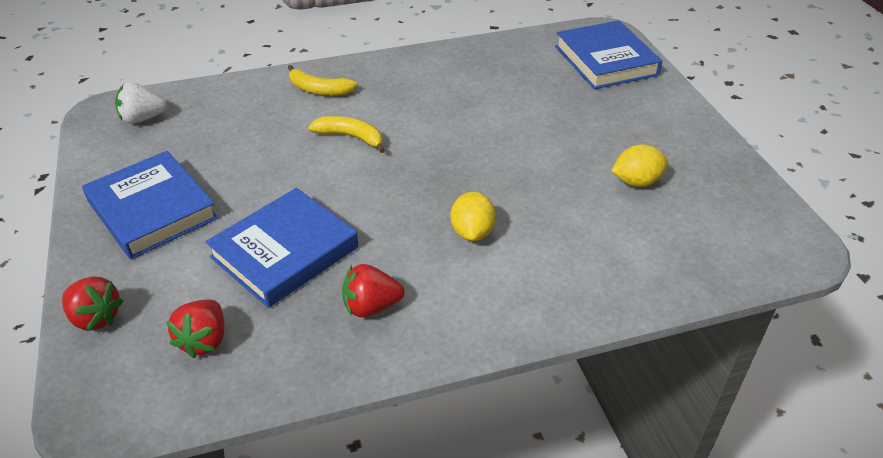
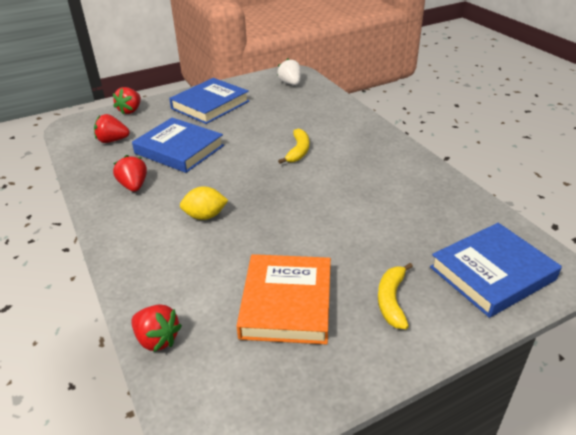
camera: 80 degrees right, 5 degrees down
yellow banana [288,65,358,96] -> yellow banana moved to [378,263,413,329]
yellow lemon [611,144,668,187] -> orange book [236,254,331,345]
none -> red strawberry [131,304,182,352]

